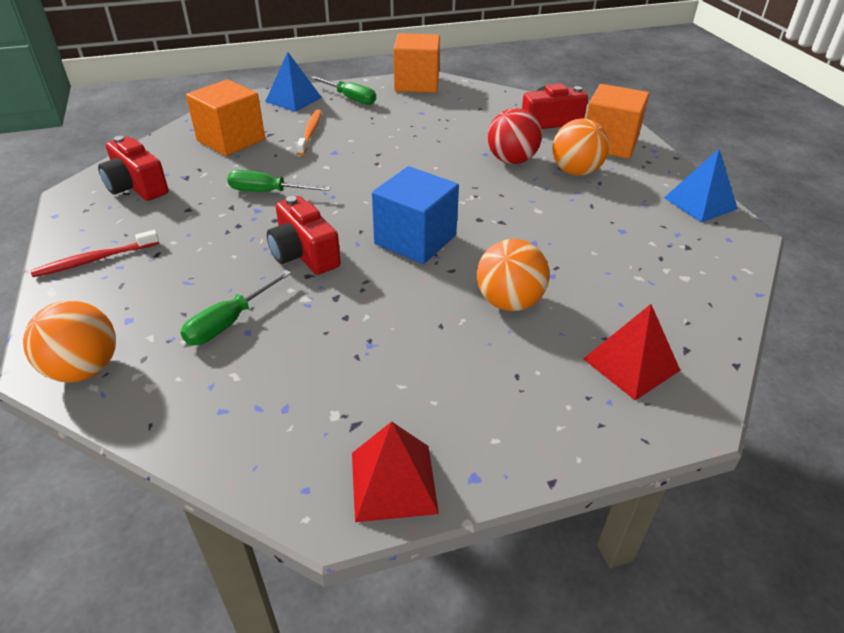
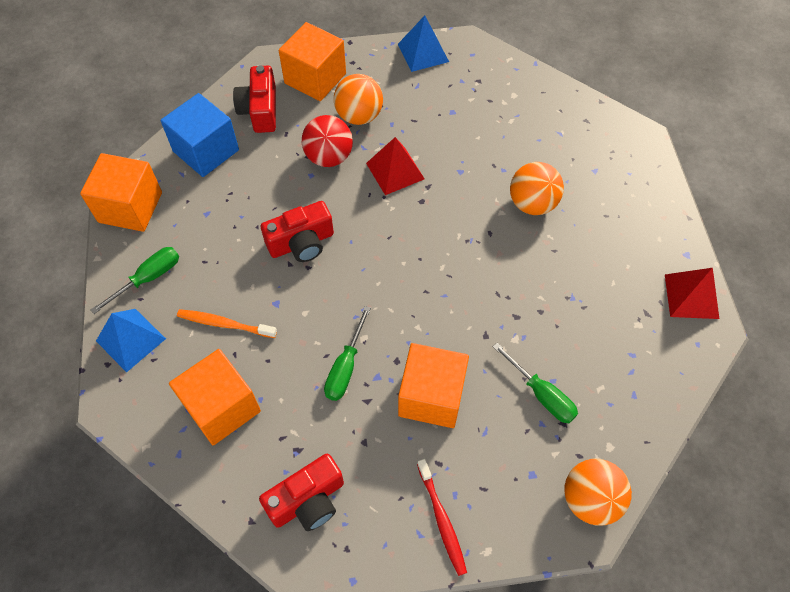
camera: 80 degrees left, 20 degrees up
red camera [267,196,341,275] -> red camera moved to [261,201,334,262]
blue cube [372,166,459,264] -> blue cube moved to [161,93,239,177]
red pyramid [583,304,680,400] -> red pyramid moved to [366,137,425,195]
none -> orange cube [398,343,469,428]

